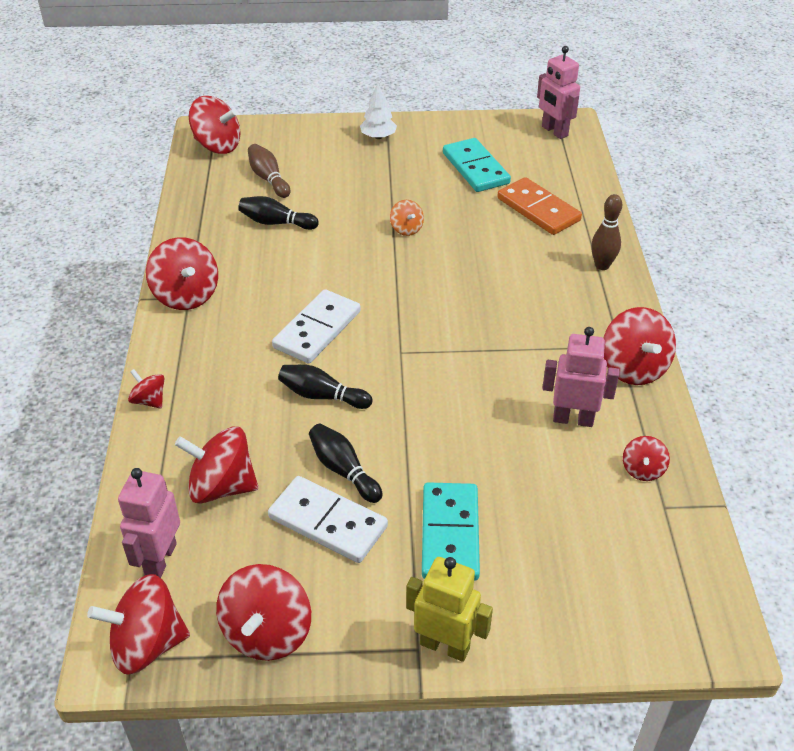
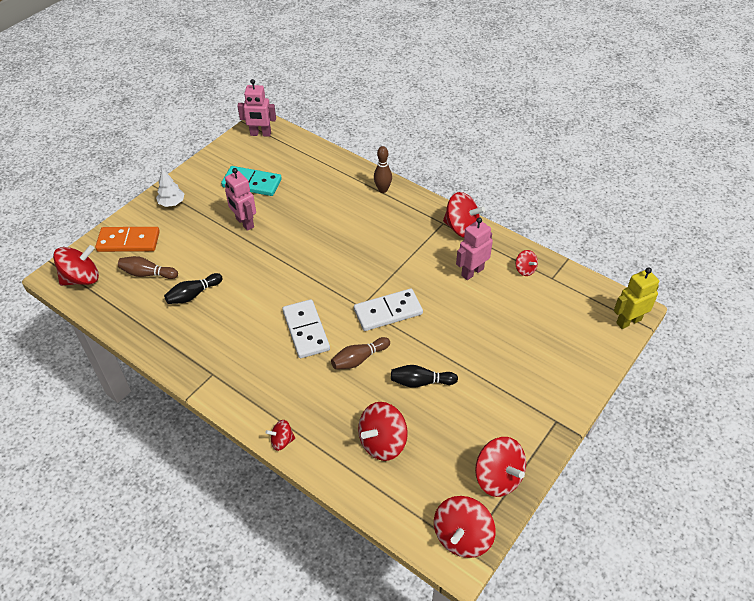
camera: 50 degrees left, 5 degrees up
pink robot [118,468,180,578] -> pink robot moved to [225,168,256,231]
red spinning top [146,237,218,310] -> none
white domino [268,476,388,563] -> white domino moved to [354,289,423,331]
black bowling pin [278,365,372,409] -> brown bowling pin [331,337,390,369]
orange spinning top [390,200,424,236] -> none
yellow robot [406,557,493,662] -> yellow robot moved to [614,267,659,329]
turquoise domino [422,482,480,581] -> none
orange domino [497,177,582,235] -> orange domino moved to [95,227,160,252]

